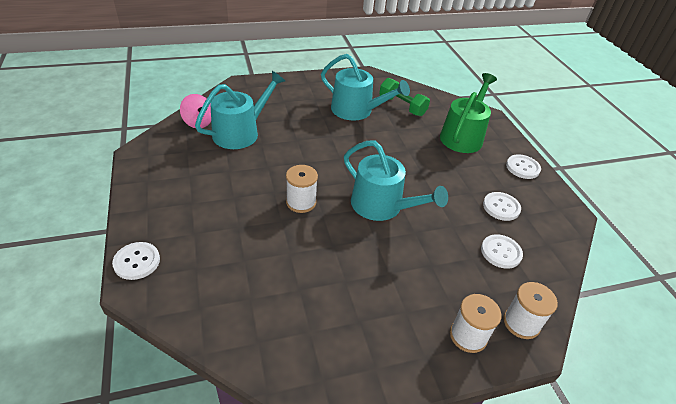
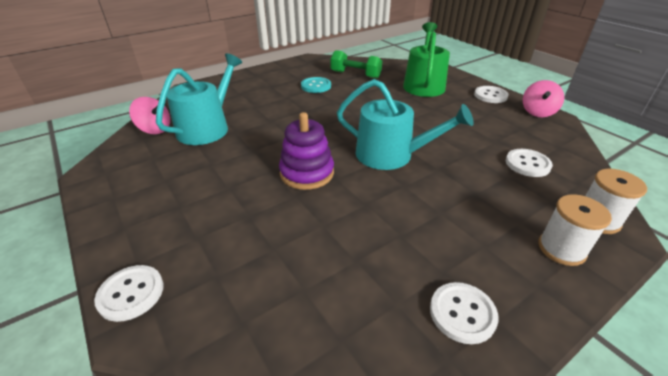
camera: 15 degrees left, 5 degrees down
white spool [286,165,318,213] -> purple stacking toy [279,112,334,190]
turquoise watering can [321,54,410,121] -> turquoise button [301,77,331,93]
white button [483,192,521,221] -> white button moved to [430,282,498,344]
none -> pink spinning top [523,80,564,117]

